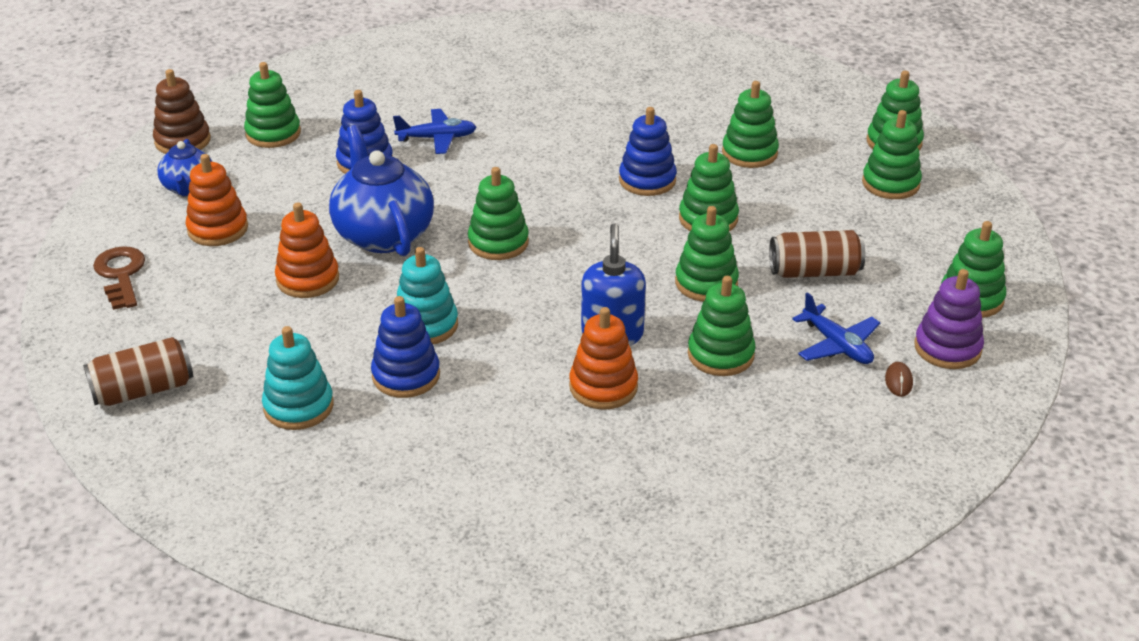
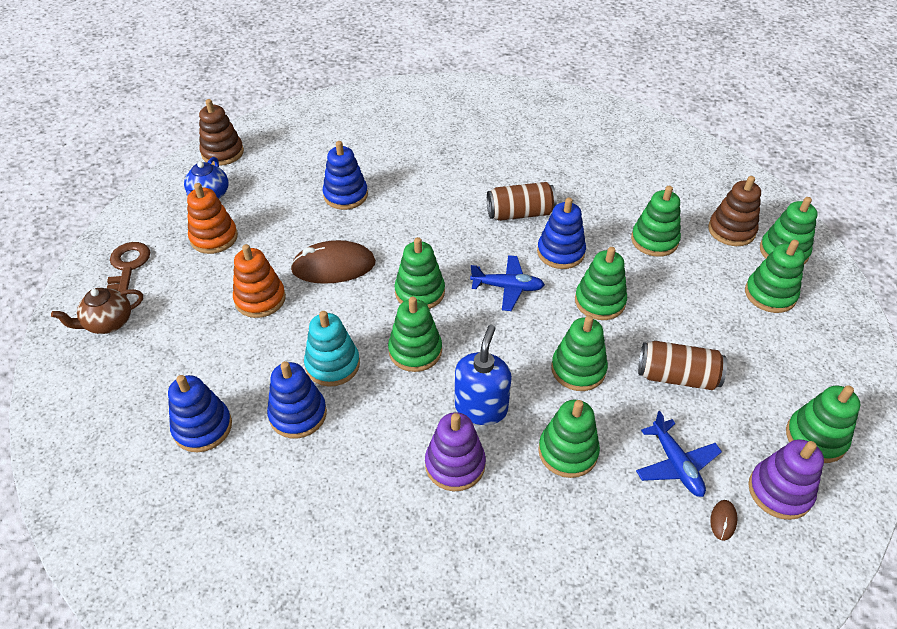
camera: 15 degrees right, 10 degrees up
brown can [83,337,193,406] -> brown can moved to [487,182,557,221]
green stacking toy [244,62,301,148] -> green stacking toy moved to [388,297,442,372]
turquoise stacking toy [262,326,334,430] -> blue stacking toy [168,375,232,452]
blue teapot [329,125,434,256] -> brown mouse [290,240,376,284]
blue plane [393,109,477,154] -> blue plane moved to [470,255,545,311]
orange stacking toy [569,307,638,410] -> purple stacking toy [425,412,486,491]
none -> brown teapot [51,288,143,334]
none -> brown stacking toy [708,176,761,246]

